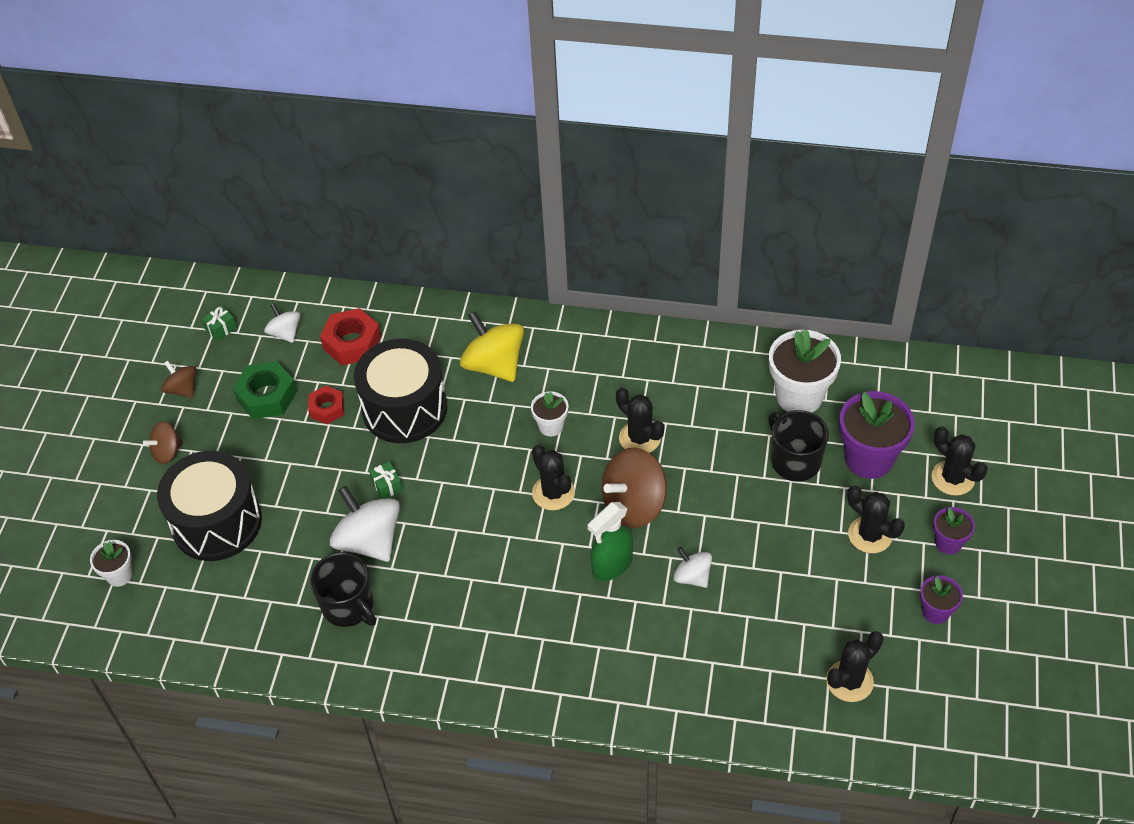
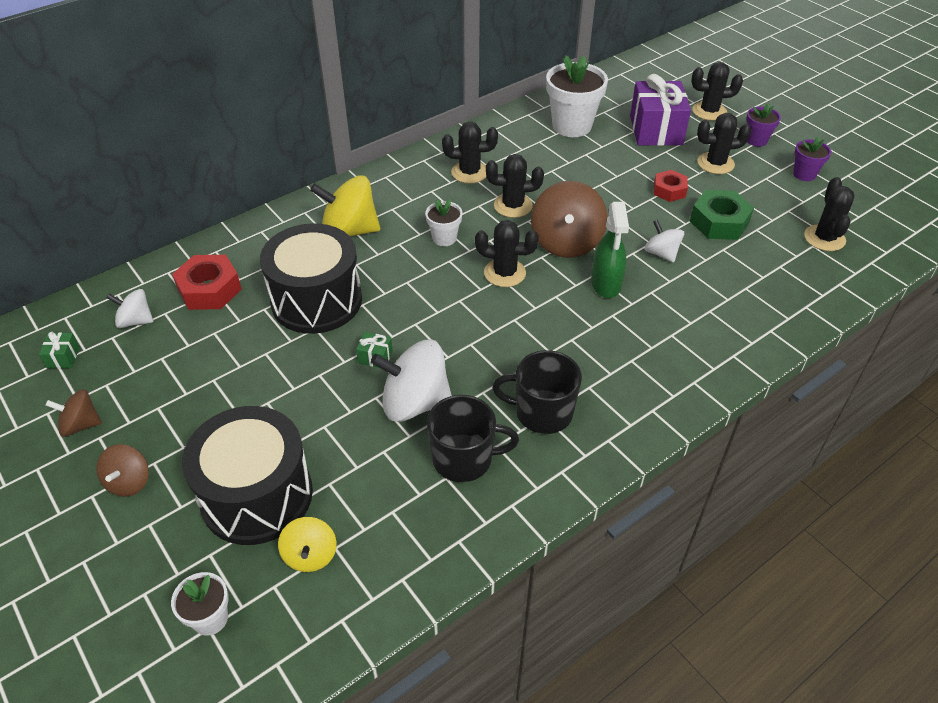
camera: 50 degrees left, 5 degrees down
green nut [233,361,297,419] -> green nut moved to [690,190,754,240]
red nut [308,385,344,424] -> red nut moved to [654,170,688,202]
white spinning top [673,547,712,588] -> white spinning top turned 60 degrees clockwise [644,220,684,263]
black mug [768,410,829,482] -> black mug moved to [492,350,582,434]
purple flower pot [839,391,915,479] -> purple gift [630,74,691,146]
none -> yellow spinning top [278,517,336,572]
none -> black cactus [442,122,498,184]

